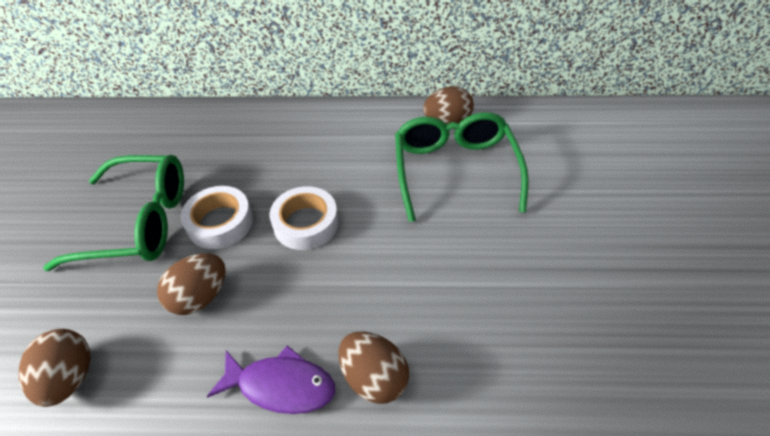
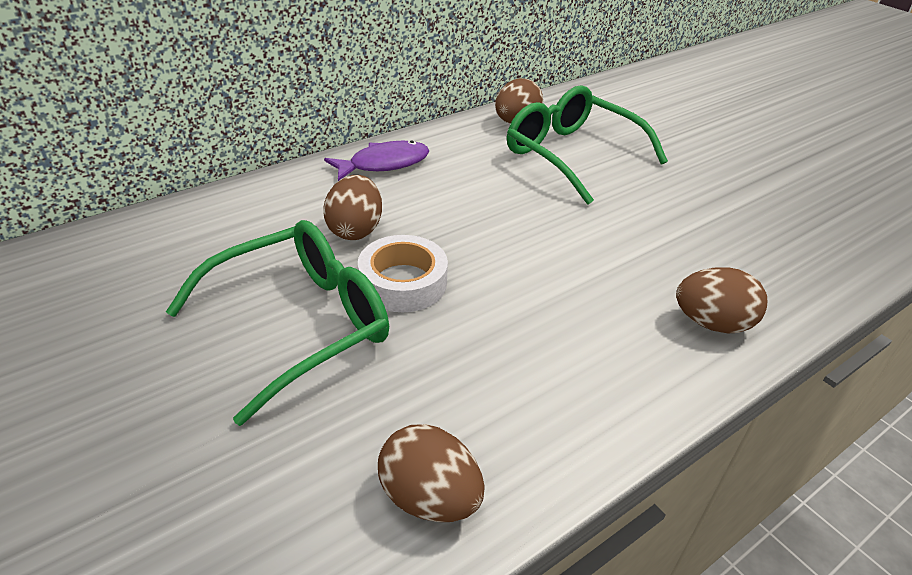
camera: 40 degrees left, 10 degrees down
brown egg [157,253,226,315] -> brown egg moved to [323,175,382,240]
purple fish [207,345,335,414] -> purple fish moved to [324,140,429,181]
white tape [270,186,338,250] -> none

